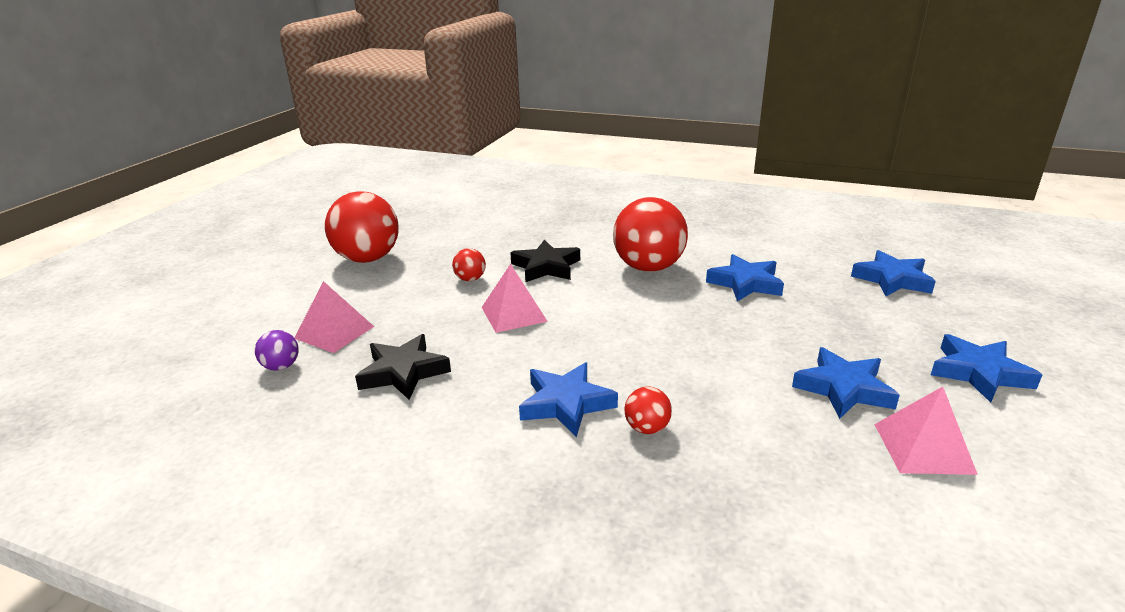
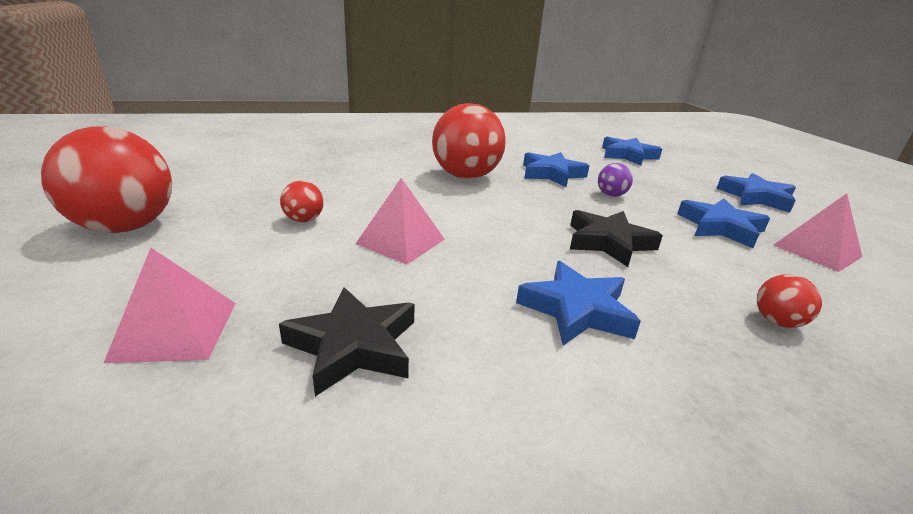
camera: 40 degrees left, 0 degrees up
purple ball [255,330,299,371] -> purple ball moved to [598,163,633,197]
black star [510,240,580,282] -> black star moved to [570,210,663,267]
red ball [624,387,672,434] -> red ball moved to [757,274,822,328]

